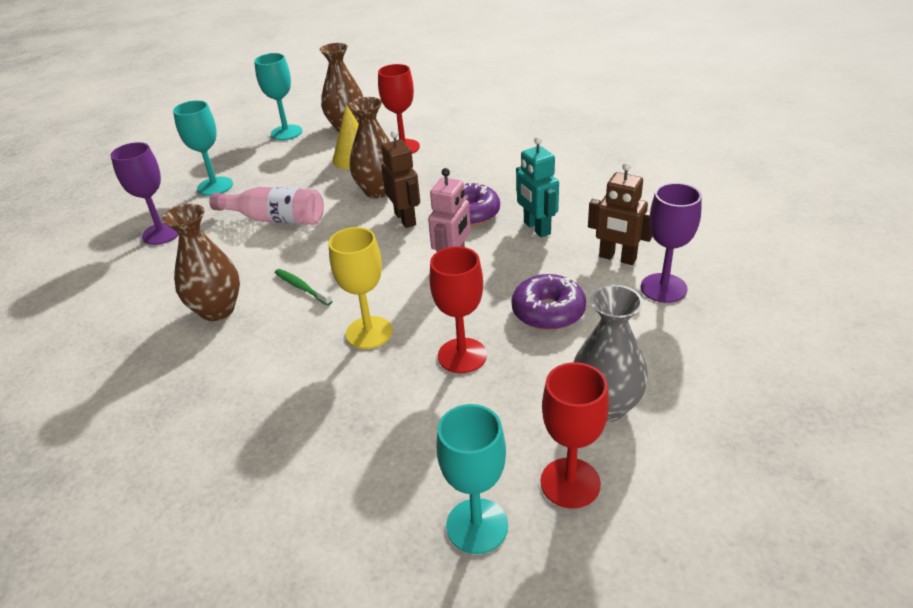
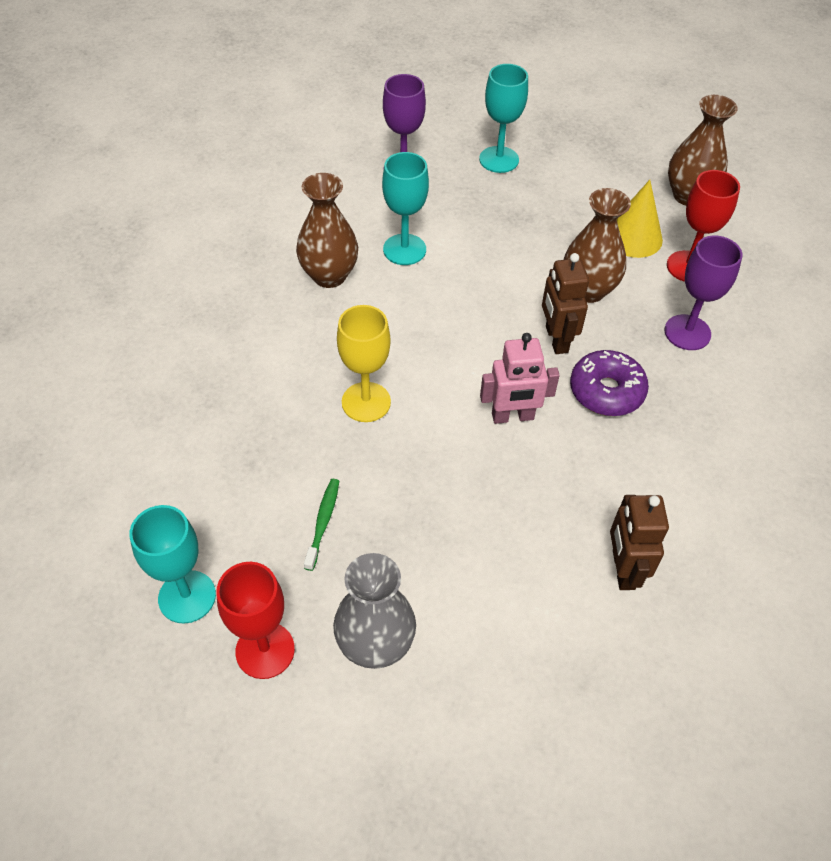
camera: 55 degrees right, 15 degrees up
pink bottle [209,187,324,225] -> none
turquoise goblet [254,53,302,140] -> turquoise goblet moved to [382,152,429,265]
green toothbrush [275,269,333,306] -> green toothbrush moved to [304,479,339,571]
brown robot [381,130,420,228] -> brown robot turned 135 degrees clockwise [542,253,589,354]
red goblet [430,246,487,373] -> none
purple donut [512,274,586,330] -> none
turquoise robot [516,136,559,238] -> none
purple goblet [641,183,702,303] -> purple goblet moved to [664,236,742,350]

